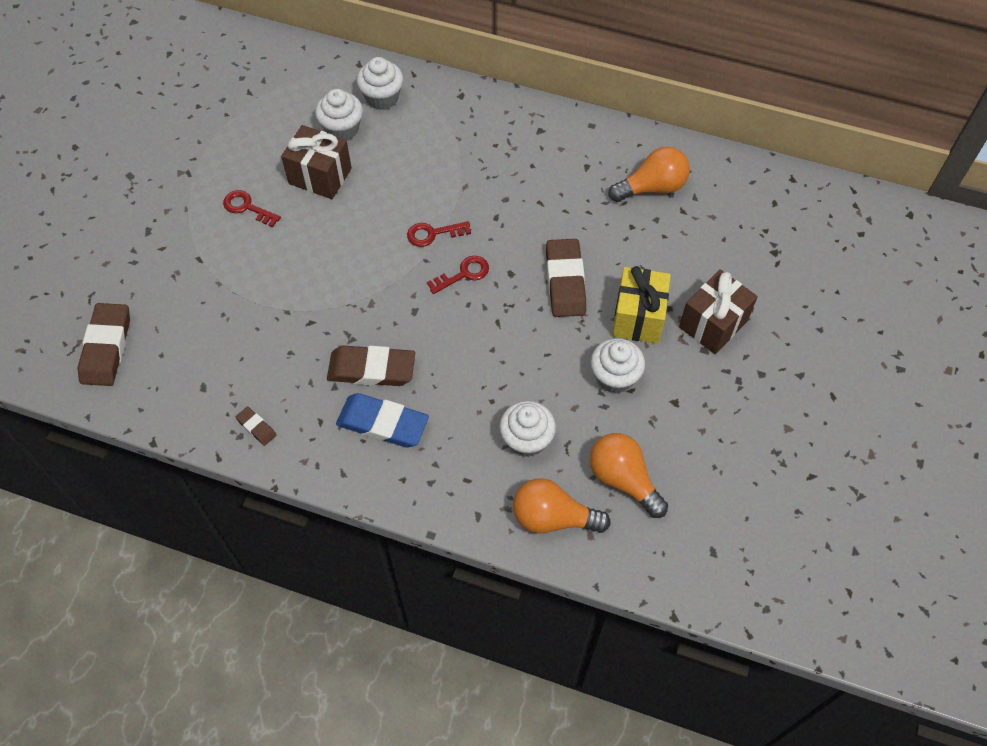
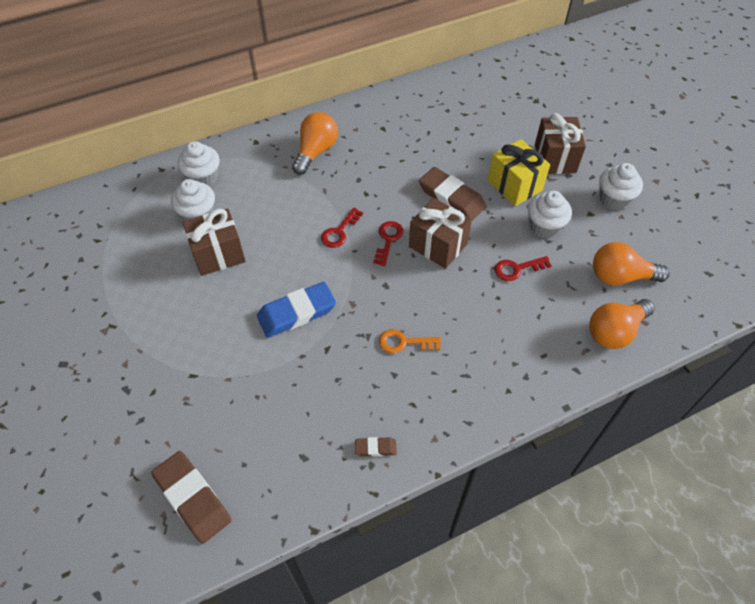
camera: 45 degrees left, 5 degrees down
red key [223,190,281,227] -> red key moved to [495,256,552,281]
brown eraser [327,345,415,386] -> orange key [379,329,441,354]
blue eraser [336,393,429,448] -> blue eraser moved to [257,282,336,338]
white cupcake [500,401,556,457] -> white cupcake moved to [599,163,643,210]
orange light bulb [609,146,690,202] -> orange light bulb moved to [292,112,338,175]
none -> brown gift [409,198,472,269]

